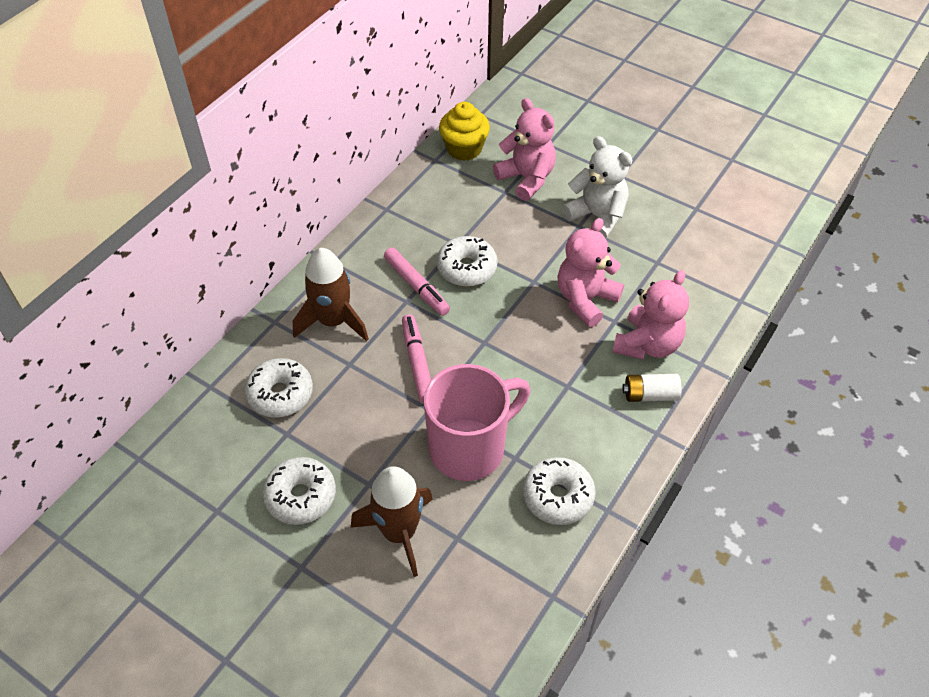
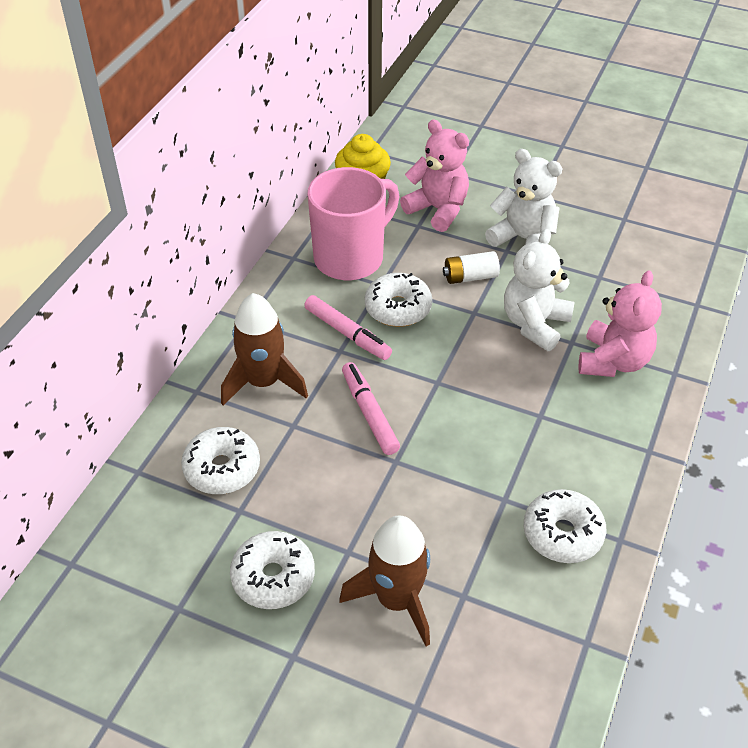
camera: 10 degrees left, 5 degrees down
pink mug [424,364,530,481] -> pink mug moved to [307,167,400,280]
pink teddy bear [557,218,624,327] -> white teddy bear [504,229,575,351]
white battery [622,374,682,402] -> white battery moved to [443,251,500,284]

